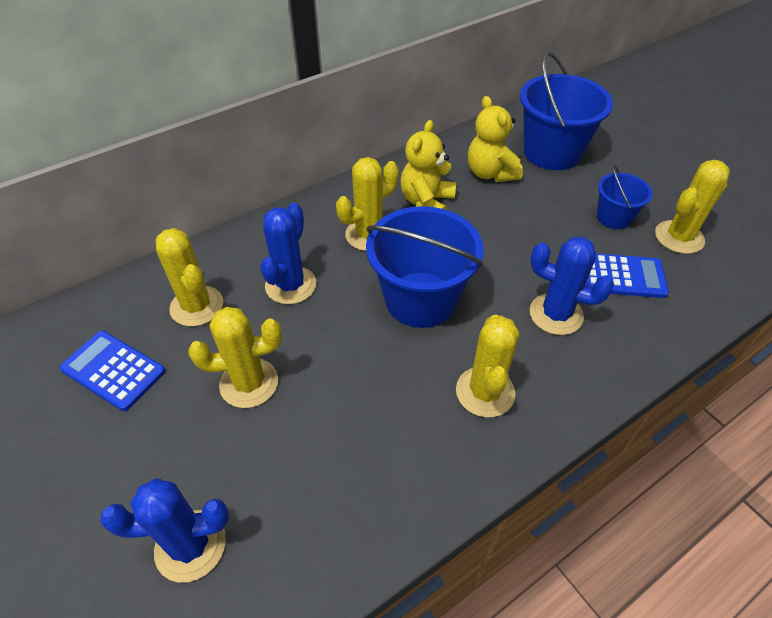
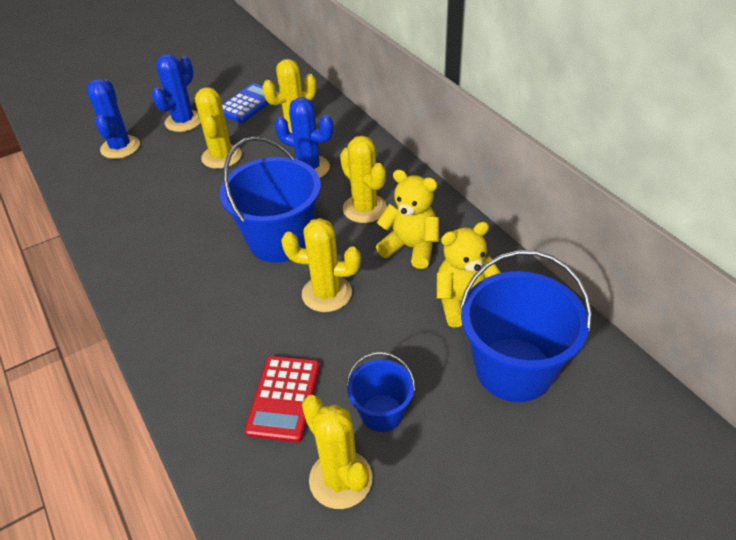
camera: 95 degrees right, 5 degrees down
yellow cactus [456,315,520,417] -> yellow cactus moved to [281,218,361,312]
blue cactus [530,237,614,335] -> blue cactus moved to [152,54,201,132]
blue calculator [585,253,669,298] -> red calculator [245,356,320,442]

